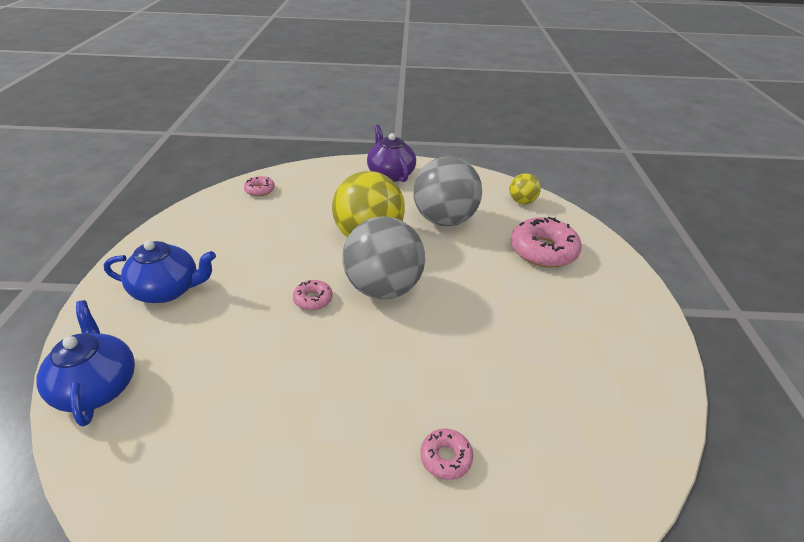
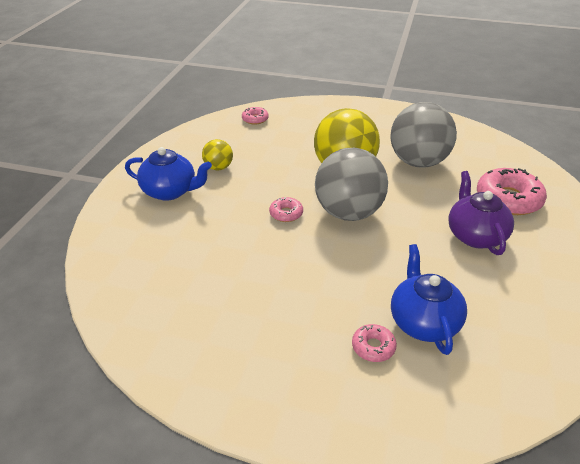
camera: 15 degrees right, 0 degrees up
blue teapot [36,300,135,427] -> blue teapot moved to [391,244,467,355]
purple teapot [367,125,416,182] -> purple teapot moved to [448,171,514,255]
yellow ball [509,173,541,204] -> yellow ball moved to [202,139,233,170]

